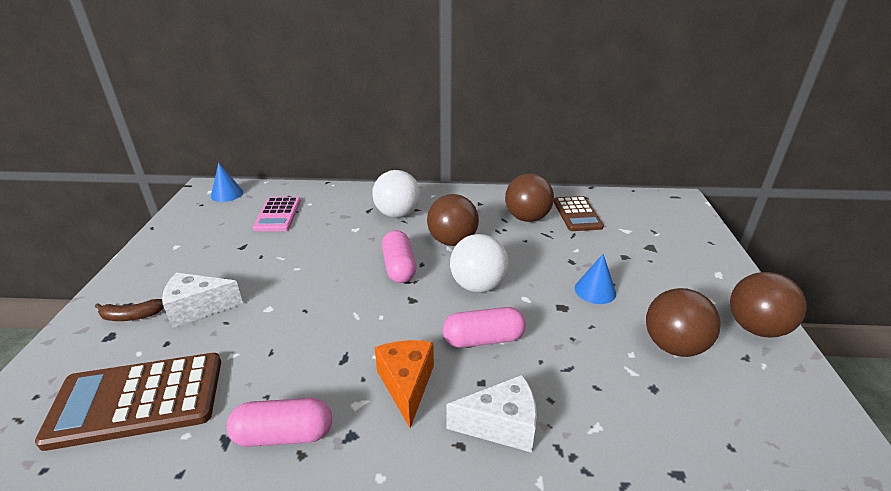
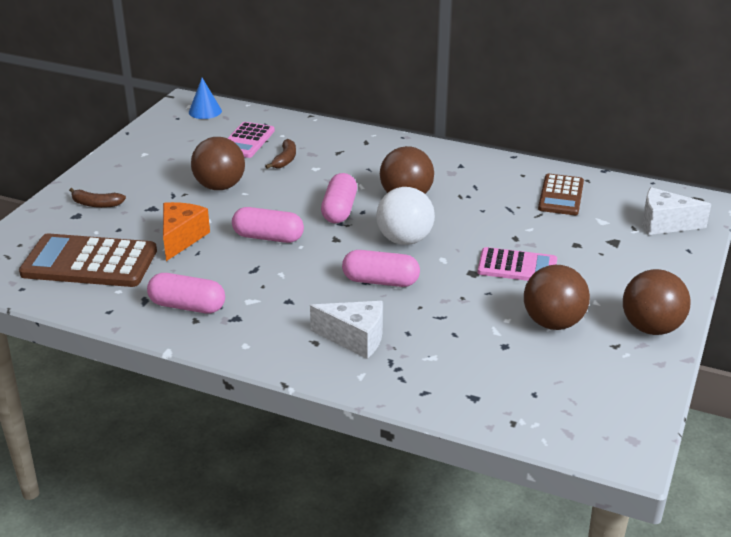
camera: 20 degrees right, 0 degrees up
white cheese [162,273,243,328] -> white cheese moved to [643,187,711,235]
white ball [372,170,420,218] -> none
orange cheese [375,340,434,428] -> orange cheese moved to [163,202,210,261]
brown ball [505,173,554,222] -> brown ball moved to [191,137,245,190]
blue cone [575,254,616,304] -> pink calculator [478,247,557,281]
none -> pink capsule [232,207,304,243]
none -> brown banana [265,139,296,169]

